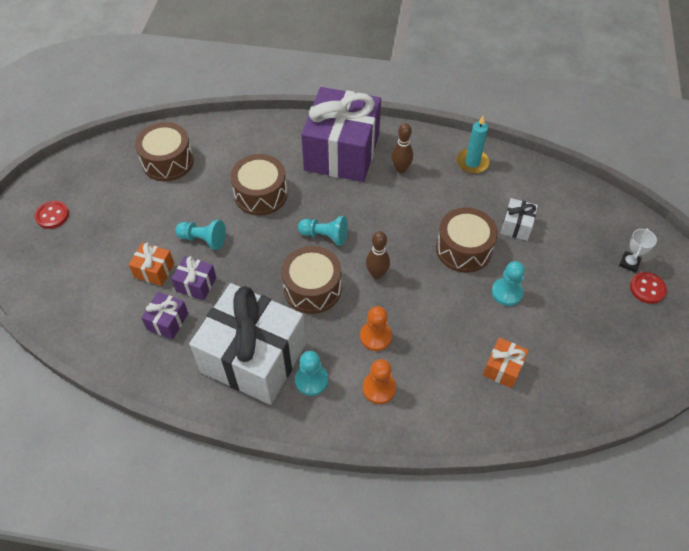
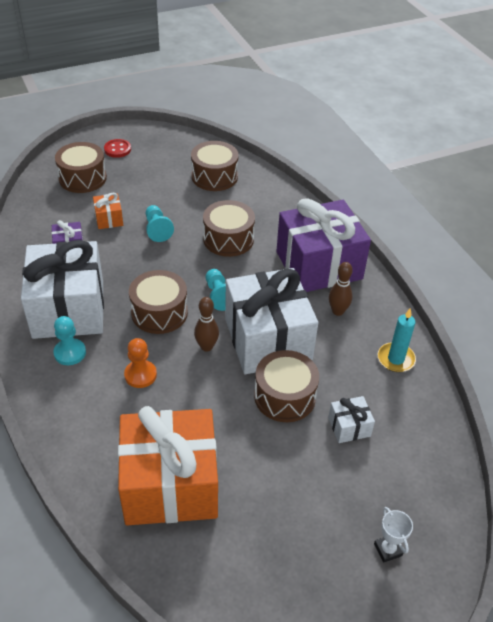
camera: 55 degrees right, 10 degrees down
purple gift [171,256,216,300] -> none
orange pawn [363,359,396,404] -> none
orange gift [483,337,529,388] -> orange gift [118,406,218,525], size x2.42
turquoise pawn [492,261,525,306] -> none
white trophy [619,228,657,272] -> white trophy turned 75 degrees clockwise [374,507,413,563]
red button [630,272,667,304] -> none
none -> brown drum [55,142,107,193]
none -> white gift [225,268,318,374]

